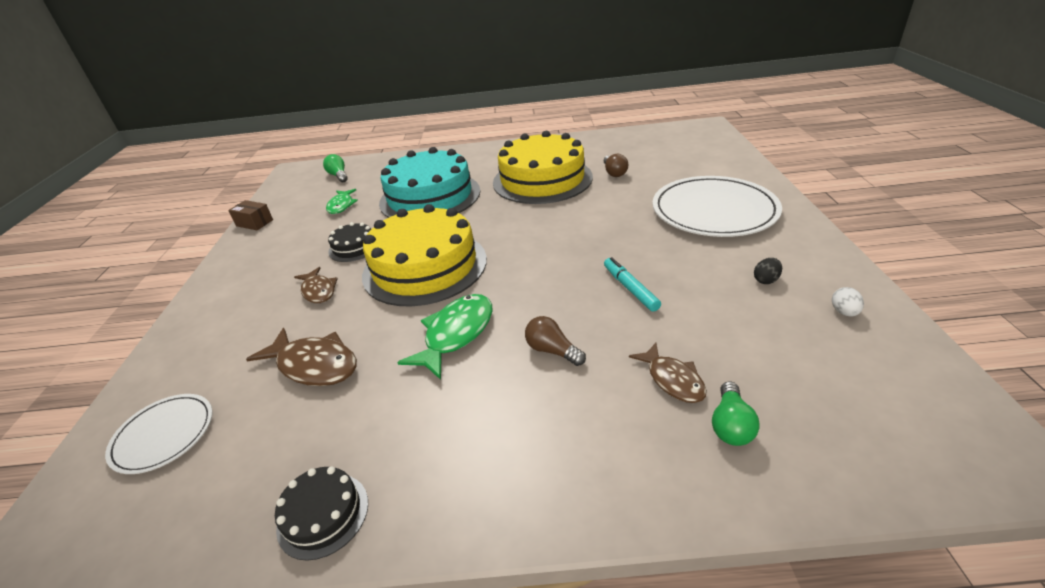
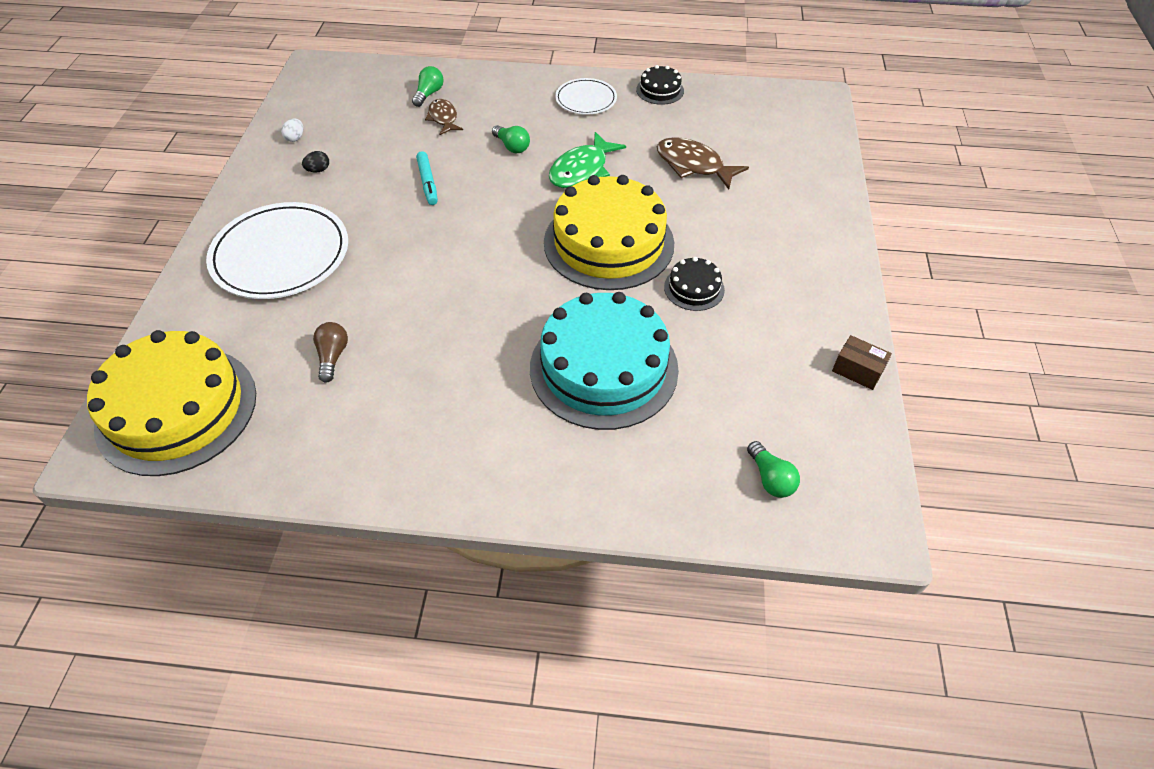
camera: 175 degrees left, 15 degrees up
white plate [105,394,213,474] -> white plate moved to [555,78,617,115]
brown fish [294,267,338,303] -> none
green fish [326,189,358,214] -> none
yellow cake [493,131,593,204] -> yellow cake moved to [87,330,256,476]
brown light bulb [525,316,586,366] -> green light bulb [492,125,530,153]

